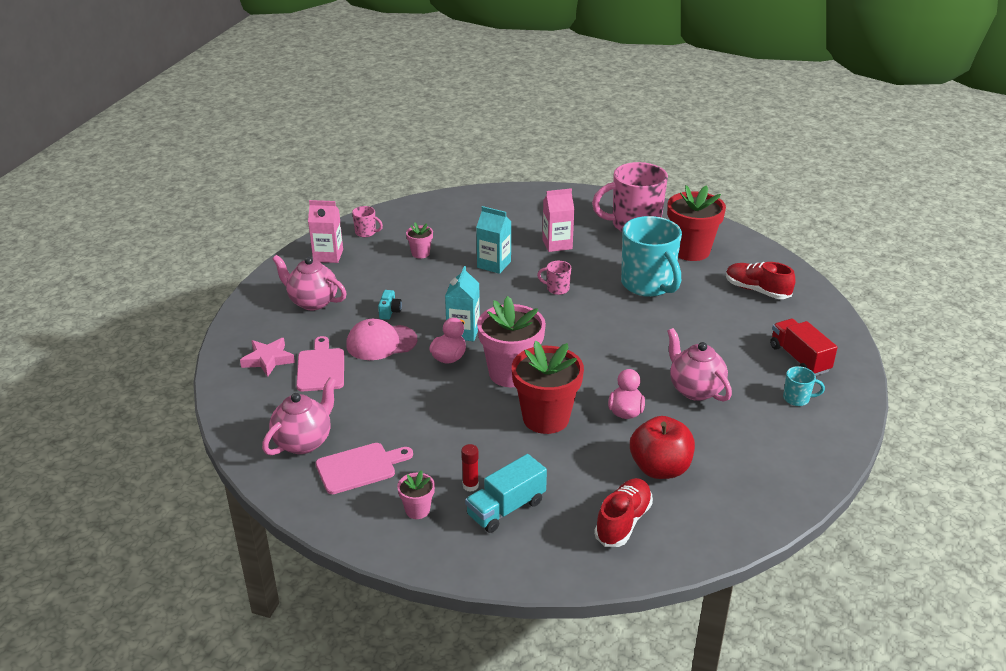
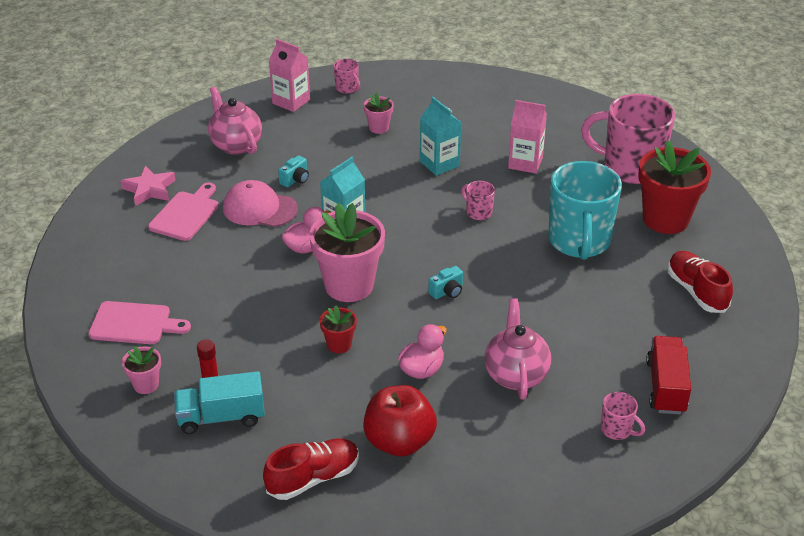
camera: 30 degrees right, 5 degrees up
pink teapot [262,377,336,455] -> none
red flower pot [512,341,584,434] -> red flower pot [320,305,357,353], size x0.48
turquoise mug [783,366,825,406] -> pink mug [601,392,645,440]
none -> turquoise camera [428,266,463,299]

